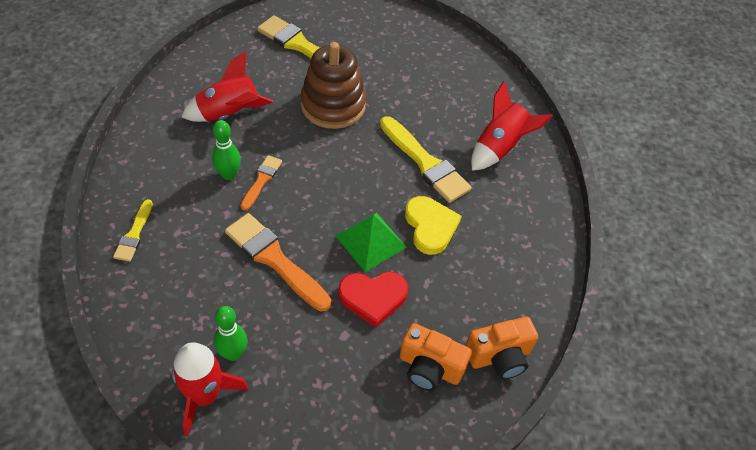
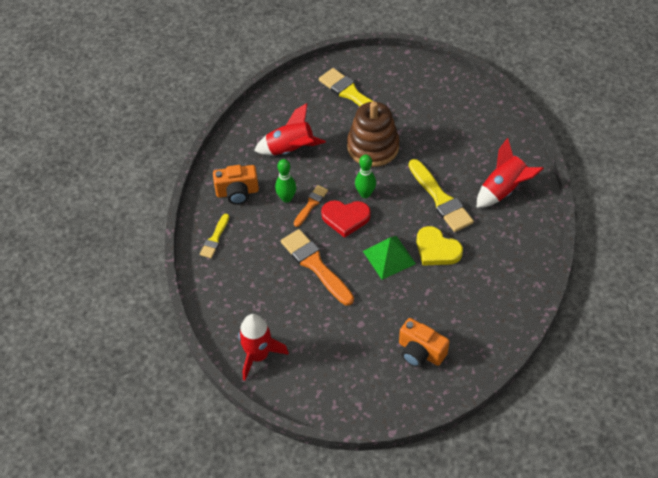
camera: 15 degrees right, 0 degrees up
green bowling pin [214,306,248,361] -> green bowling pin moved to [355,154,376,198]
red heart [338,272,408,328] -> red heart moved to [321,200,371,238]
yellow heart [405,196,461,255] -> yellow heart turned 135 degrees clockwise [416,226,463,265]
orange camera [466,316,538,379] -> orange camera moved to [213,165,259,205]

